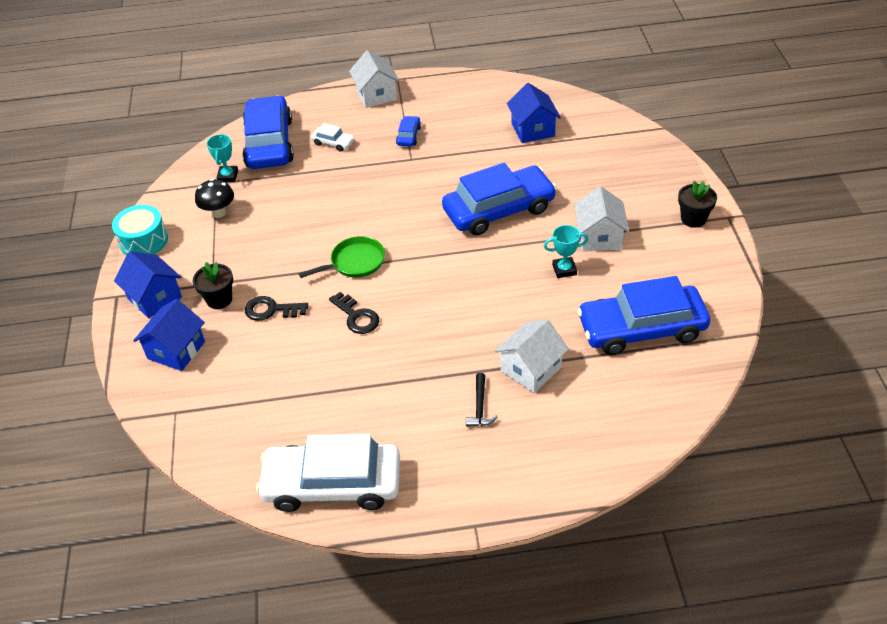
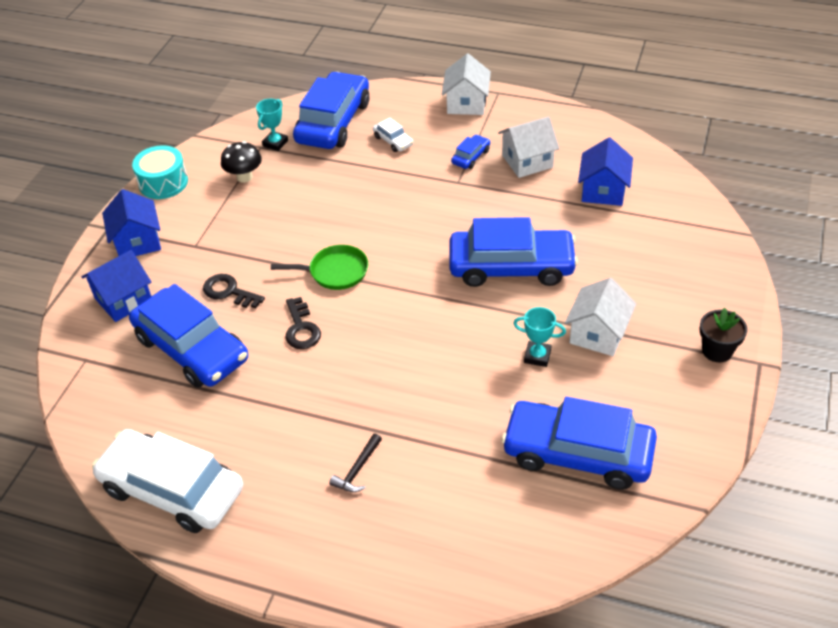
camera: 25 degrees right, 0 degrees up
black flower pot [193,262,233,309] -> none
white house [494,319,569,393] -> white house moved to [498,117,559,178]
none -> blue car [129,284,248,388]

